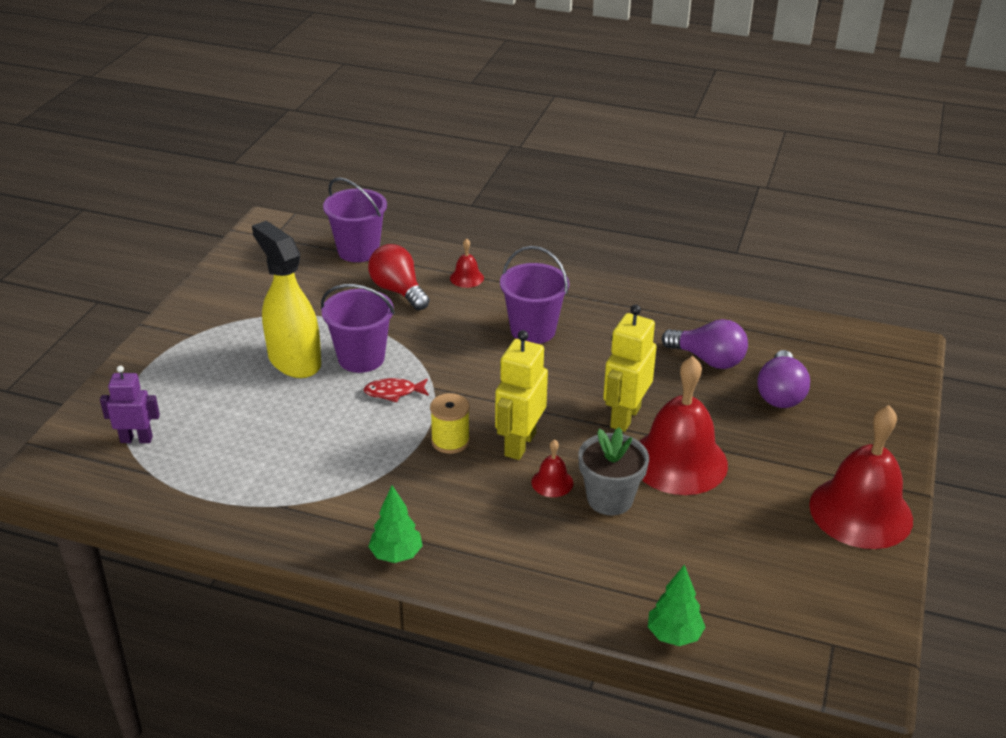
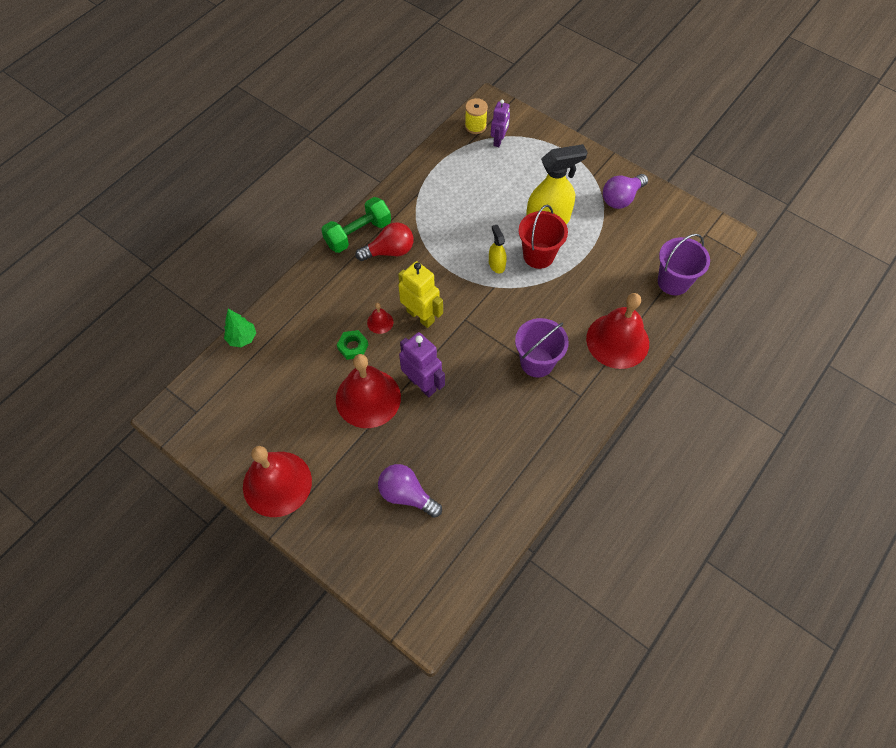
camera: 110 degrees right, 25 degrees up
purple bucket [321,284,395,373] -> red bucket [518,205,568,269]
red fish [364,378,429,402] -> yellow spray bottle [489,225,507,274]
red light bulb [368,244,430,310] -> red light bulb moved to [355,222,414,261]
green tree [368,485,423,563] -> green dumbbell [321,197,391,253]
yellow spool [430,393,470,454] -> yellow spool moved to [465,98,488,134]
red bell [450,238,484,288] -> red bell [586,293,649,369], size x2.36
grey flower pot [578,427,649,515] -> green nut [337,330,368,360]
yellow robot [603,304,657,432] -> purple robot [399,332,445,397]
purple light bulb [662,319,748,369] -> purple light bulb moved to [603,174,648,209]

